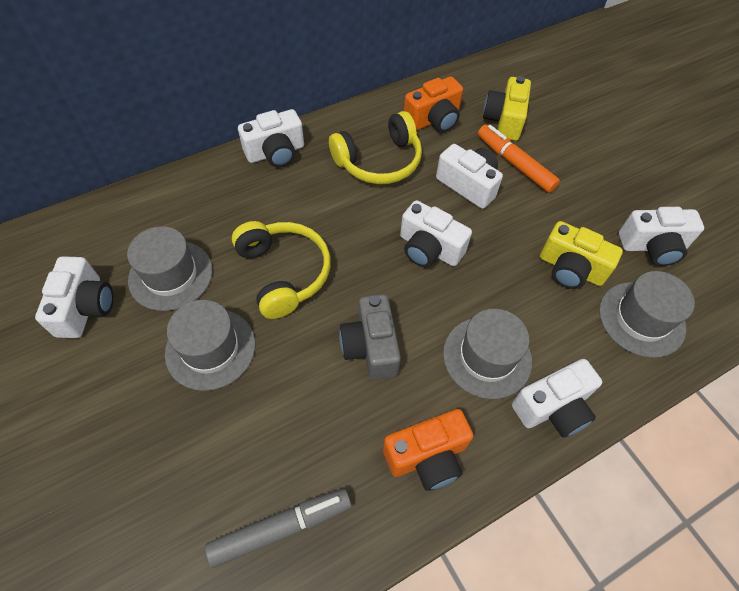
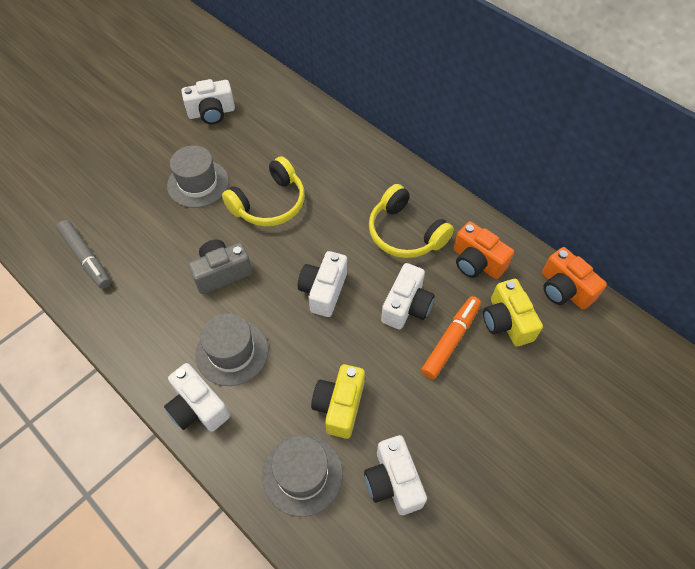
camera: 75 degrees right, 0 degrees up
grey hat [127,226,213,311] -> none
white camera [238,109,304,167] -> none
orange camera [383,409,473,491] -> orange camera moved to [542,247,607,310]
yellow camera [483,76,531,141] -> yellow camera turned 105 degrees counterclockwise [483,279,543,347]

